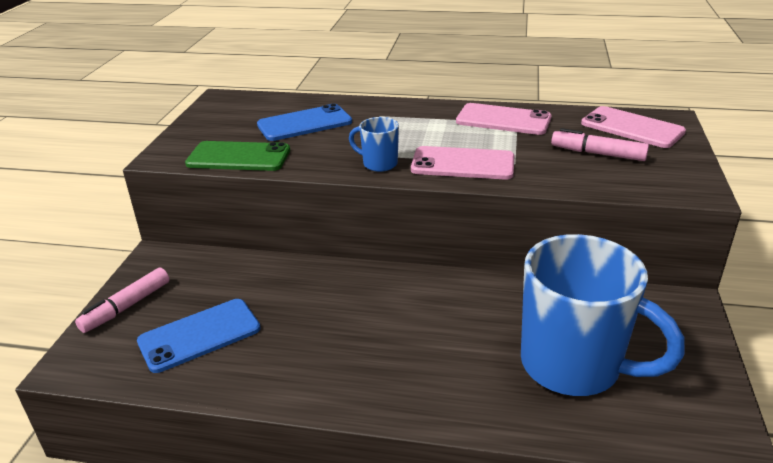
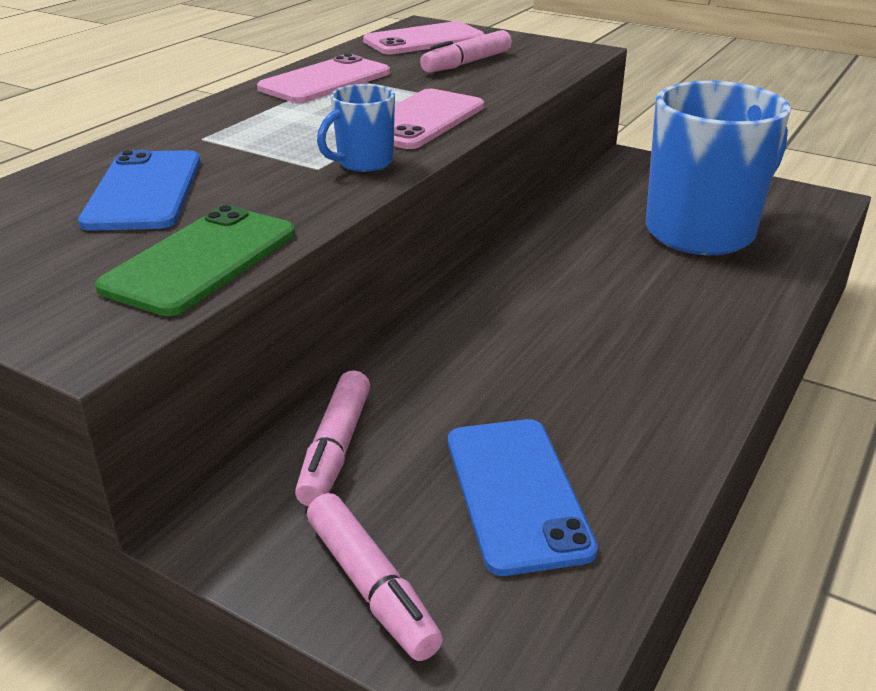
camera: 70 degrees left, 0 degrees up
none -> pink marker [295,370,370,507]

